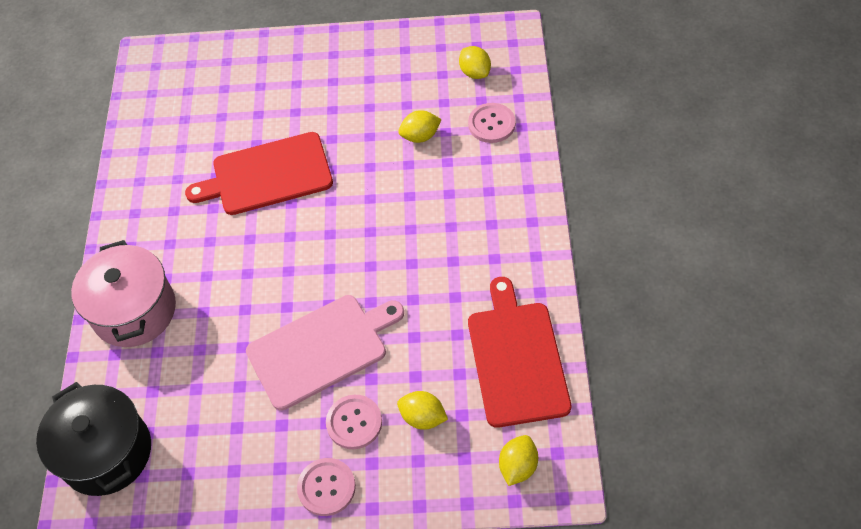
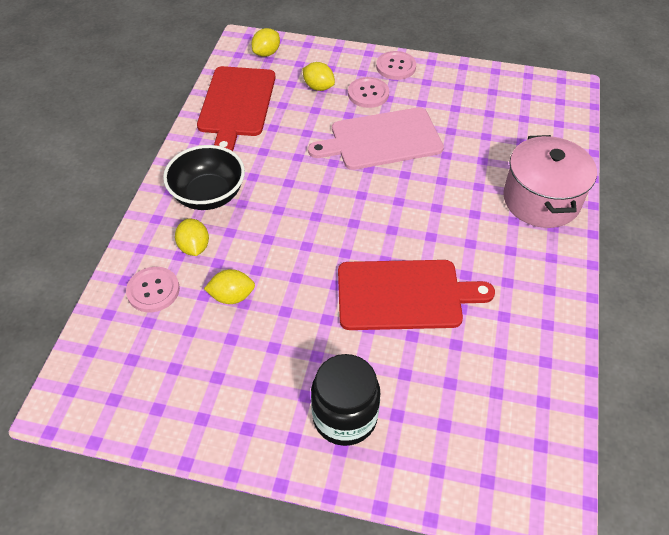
camera: 170 degrees left, 5 degrees down
black pot [36,382,151,496] -> none
yellow lemon [459,46,491,79] -> yellow lemon moved to [175,219,209,256]
none -> black bowl [163,145,245,210]
none -> black jar [311,354,381,446]

